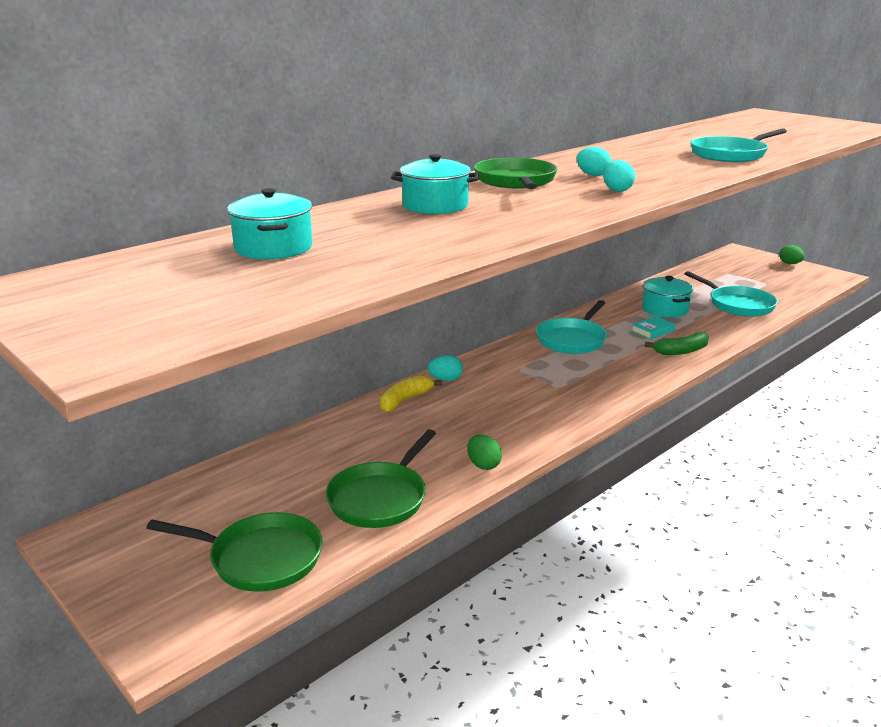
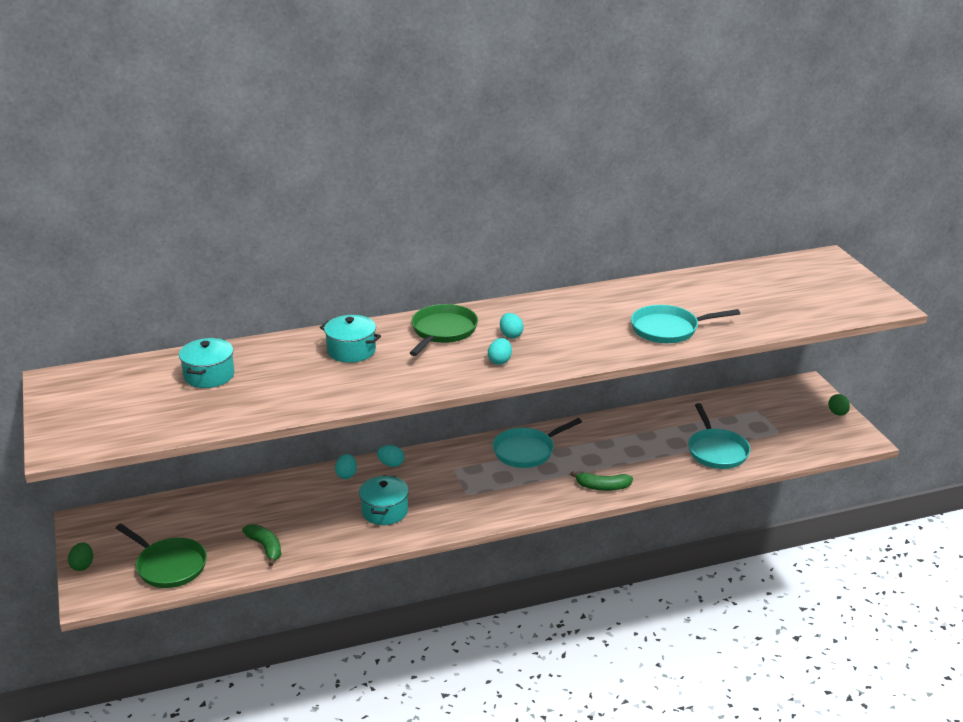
camera: 25 degrees right, 5 degrees up
green pan [326,429,436,528] -> green banana [242,524,281,566]
yellow banana [380,375,442,412] -> turquoise egg [335,454,357,479]
green egg [467,434,502,470] -> green egg moved to [68,542,93,571]
turquoise book [631,316,675,339] -> none
turquoise pot [642,276,693,318] -> turquoise pot moved to [359,475,409,525]

